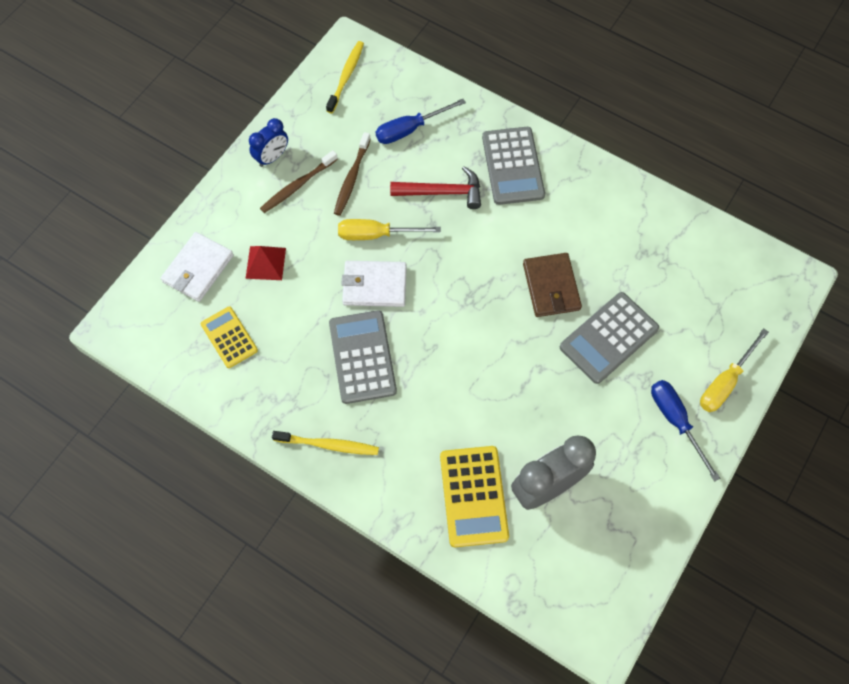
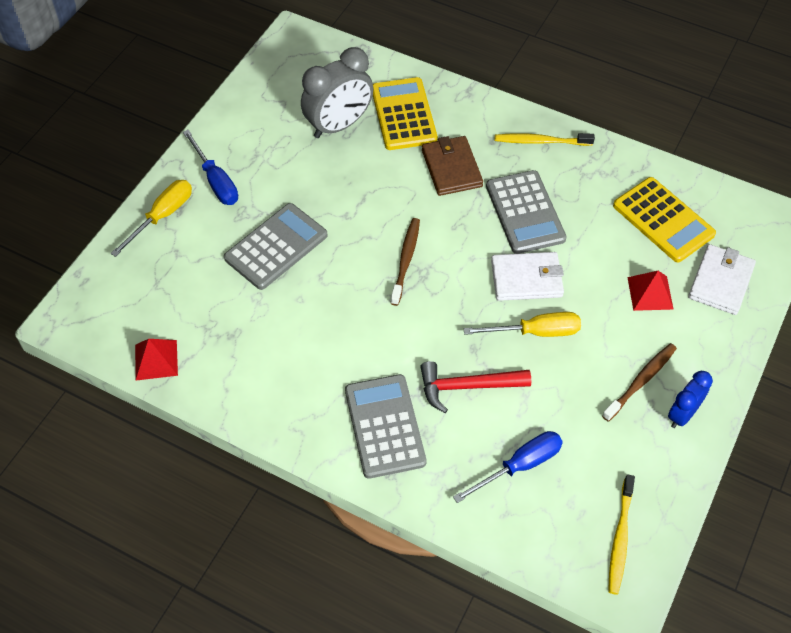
camera: 175 degrees right, 10 degrees down
yellow calculator [201,306,258,368] -> yellow calculator [613,177,716,262], size x1.56
brown toothbrush [334,132,371,216] -> brown toothbrush moved to [390,218,420,306]
brown wallet [523,253,582,317] -> brown wallet moved to [422,136,483,196]
none -> red pyramid [135,339,178,381]

